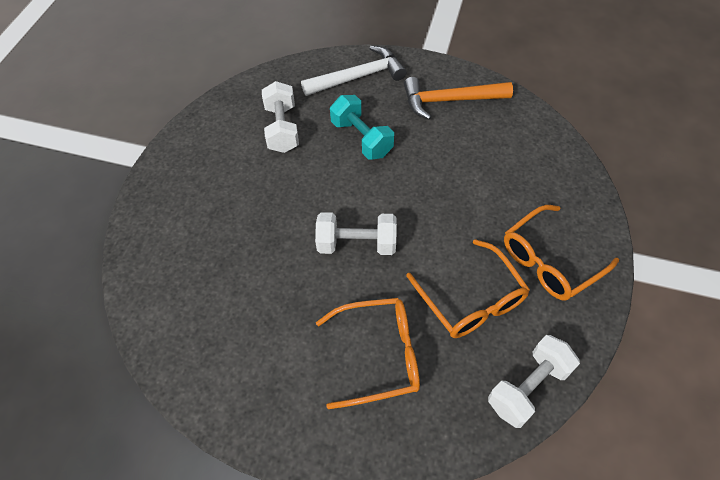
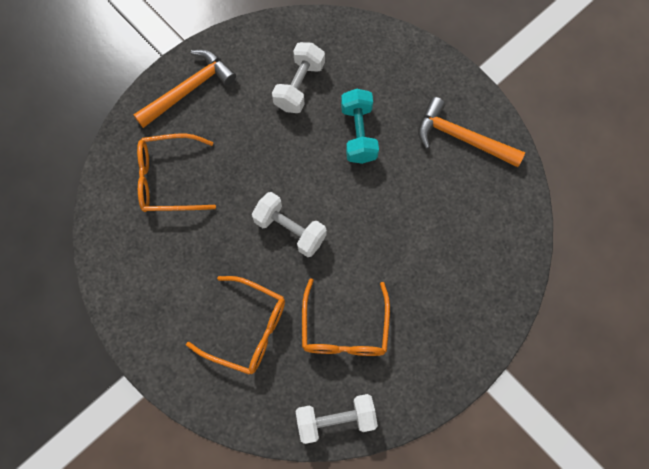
camera: 30 degrees right, 15 degrees up
white hammer [301,46,407,96] -> none
orange glasses [504,205,619,301] -> orange glasses moved to [137,133,216,212]
none -> orange hammer [134,50,236,128]

